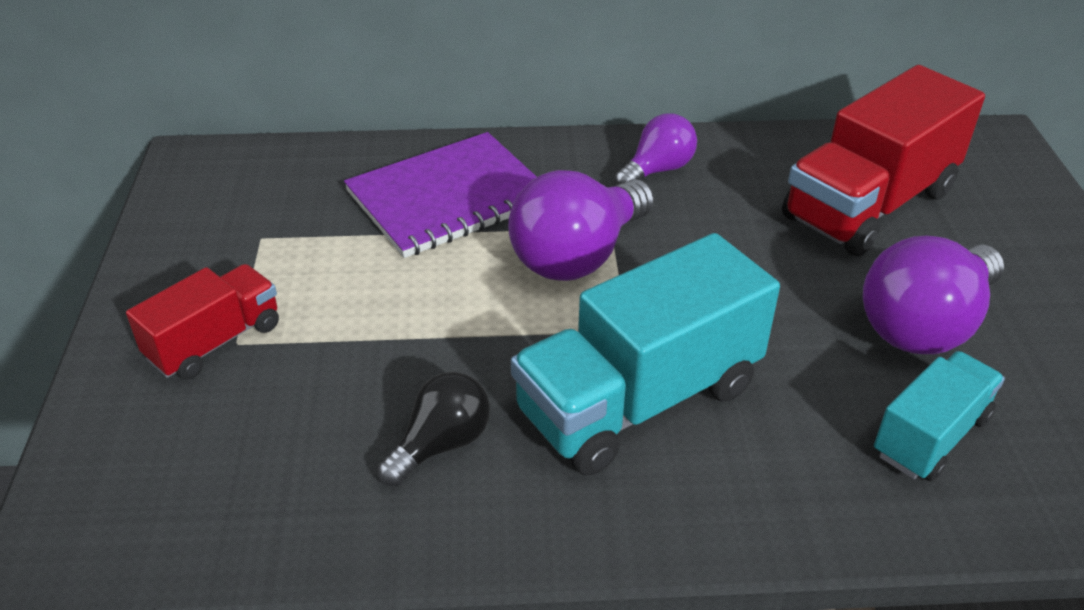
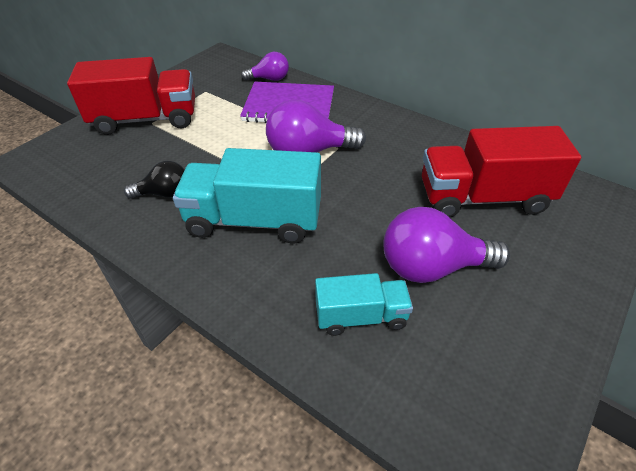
camera: 40 degrees right, 5 degrees up
red truck [126,264,279,380] -> red truck [67,57,195,135], size x1.77
purple light bulb [615,113,697,185] -> purple light bulb moved to [241,52,289,81]

